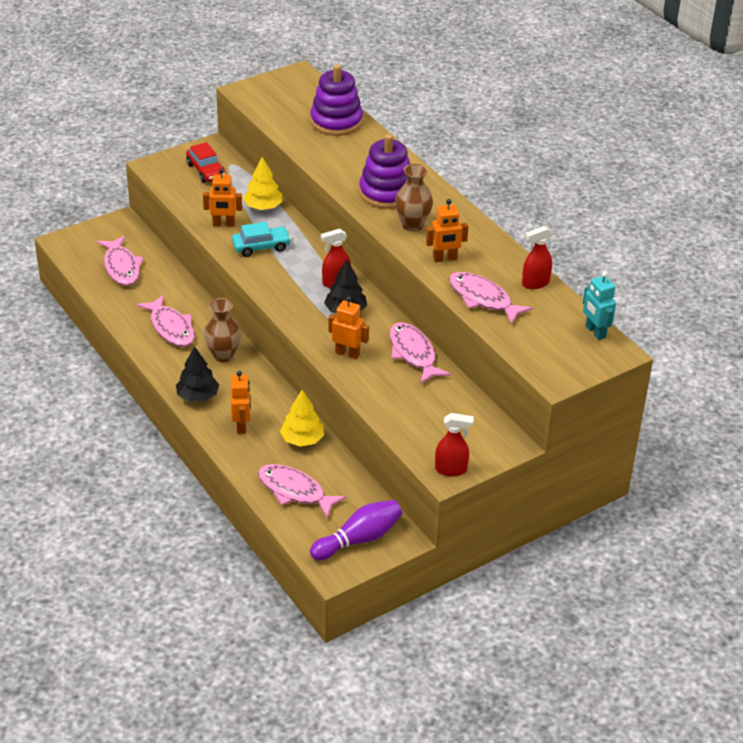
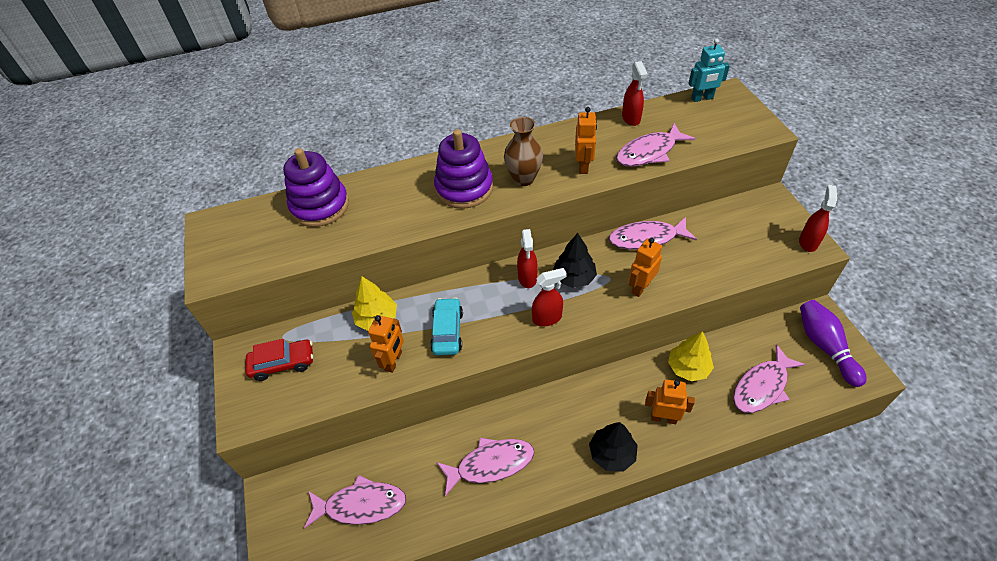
camera: 70 degrees left, 10 degrees up
brown vase [204,298,241,362] -> none
none -> red spray bottle [532,268,567,327]

